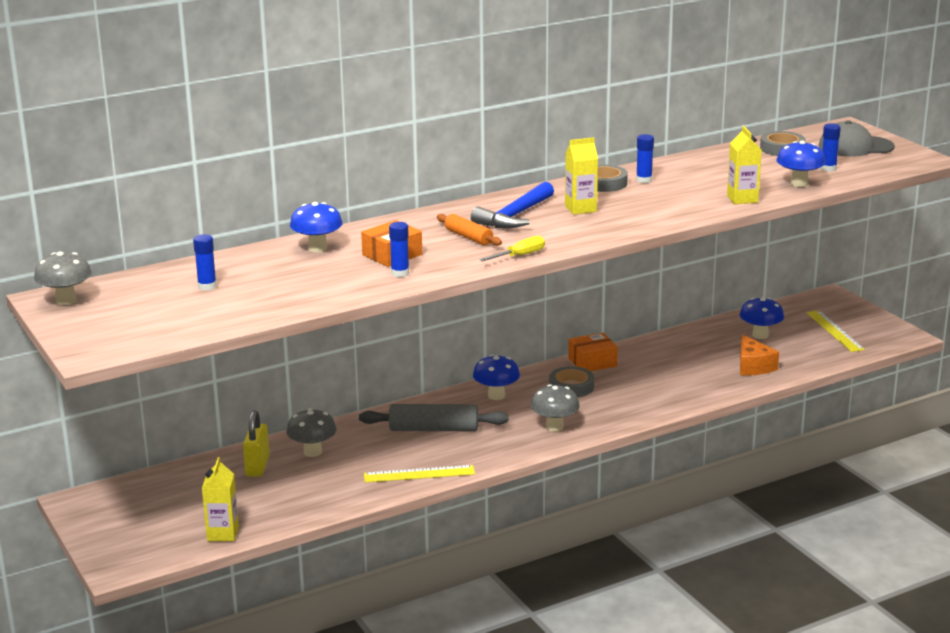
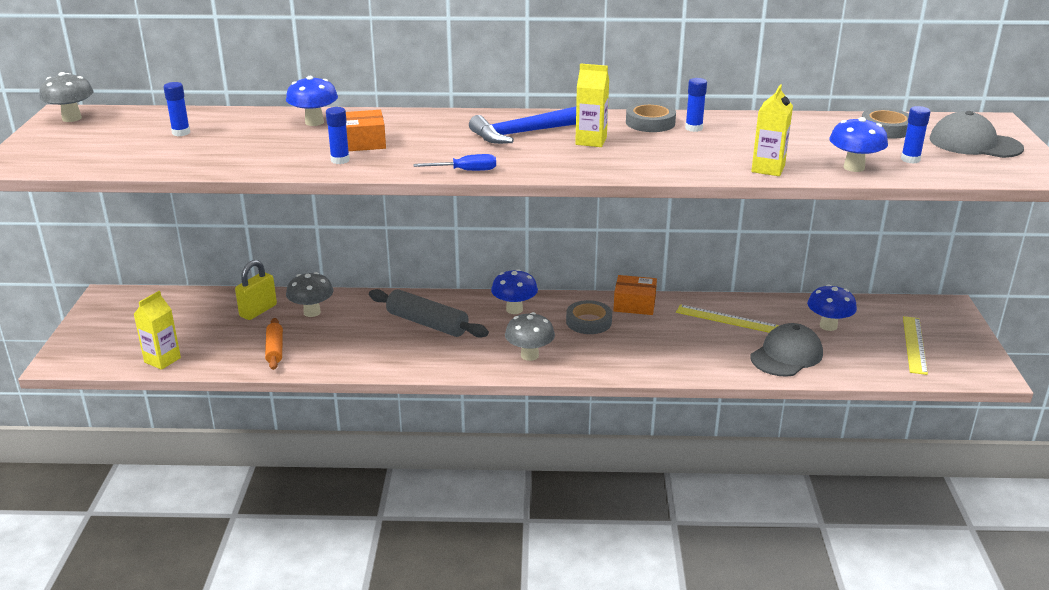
camera: 30 degrees right, 5 degrees up
yellow ruler [364,465,475,483] -> yellow ruler moved to [676,304,779,333]
orange rolling pin [437,214,502,246] -> orange rolling pin moved to [265,318,283,370]
yellow screwdriver [479,236,545,262] -> blue screwdriver [413,154,496,171]
orange cheese [740,334,779,375] -> grey cap [750,323,823,377]

